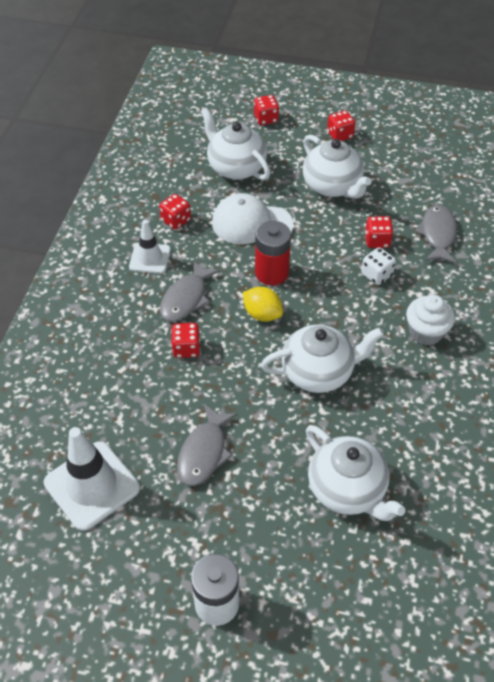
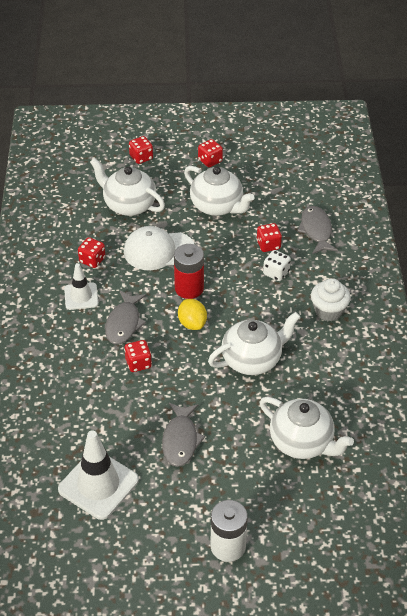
camera: 15 degrees left, 5 degrees down
yellow lemon [243,287,283,322] -> yellow lemon turned 45 degrees clockwise [178,299,207,330]

